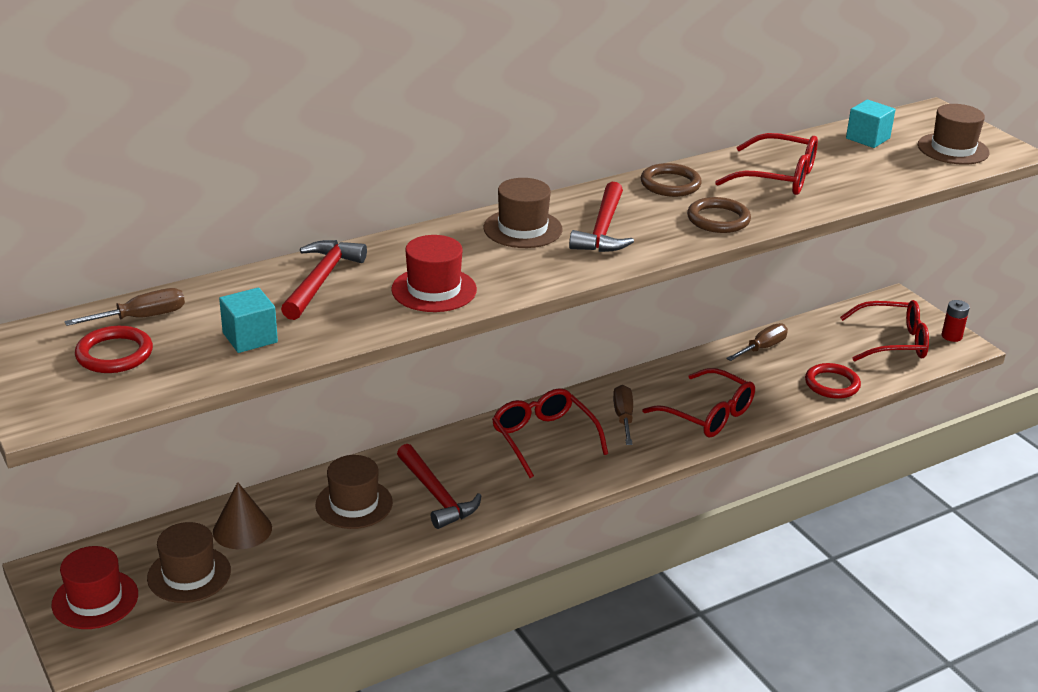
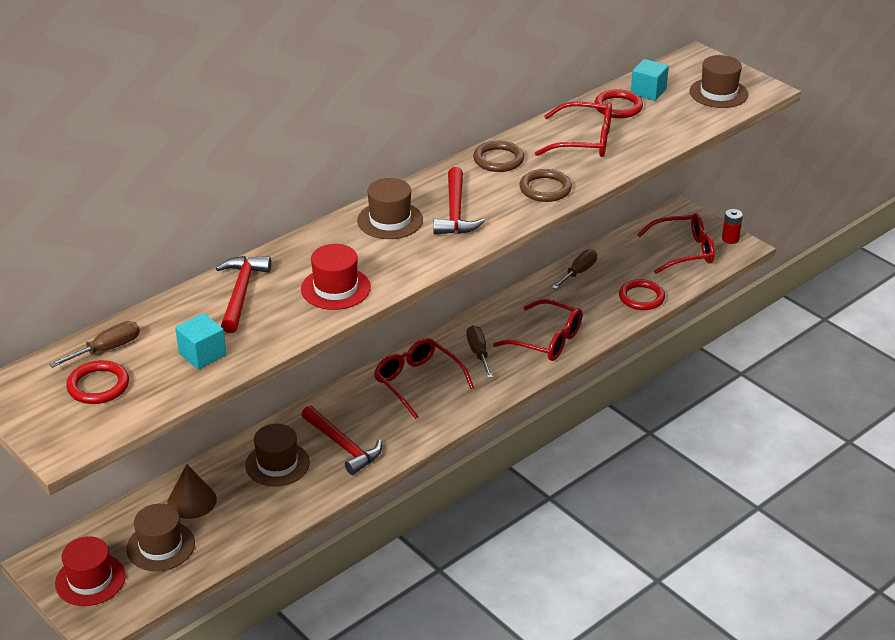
camera: 10 degrees left, 5 degrees up
none -> red ring [594,89,643,118]

